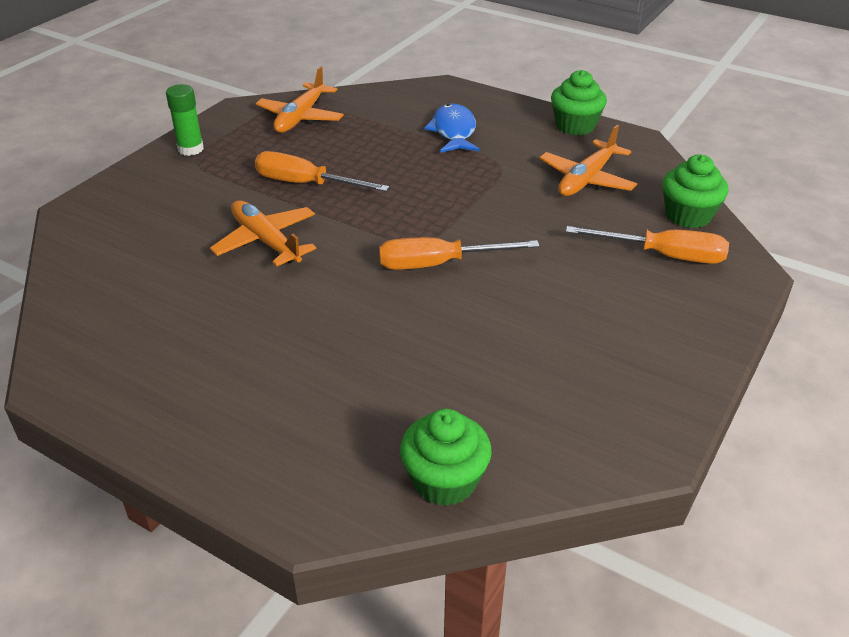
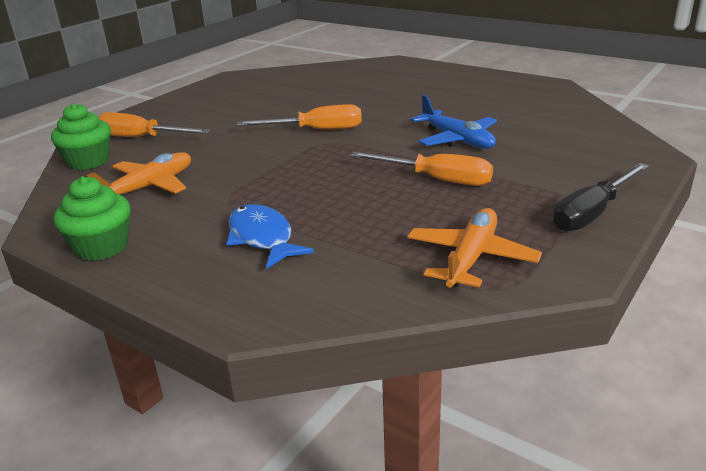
camera: 175 degrees left, 10 degrees down
green glue stick [166,84,204,156] -> black screwdriver [553,163,649,232]
orange plane [210,200,317,267] -> blue plane [411,95,497,149]
green cupcake [400,409,492,506] -> none
blue fish [424,103,480,153] -> blue fish turned 150 degrees clockwise [227,204,314,269]

